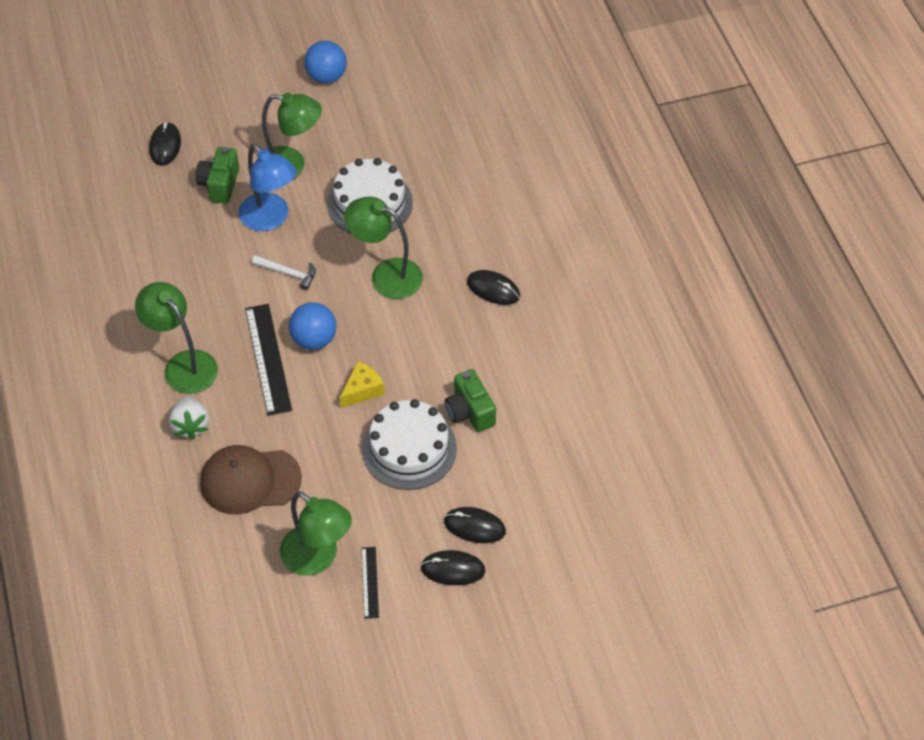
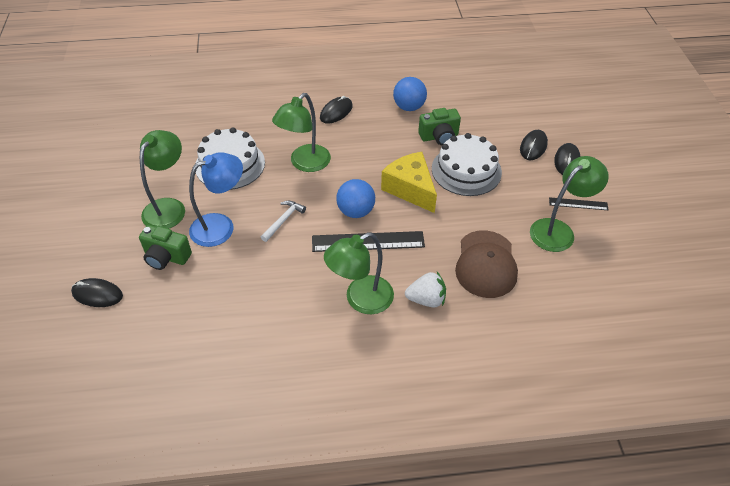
camera: 80 degrees left, 5 degrees down
blue ball [304,41,347,83] -> blue ball moved to [393,77,427,111]
yellow cheese [340,361,385,408] -> yellow cheese [381,152,437,213], size x1.69

